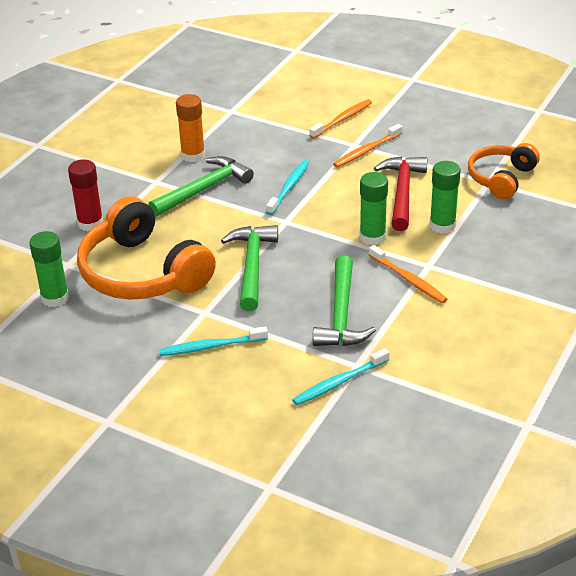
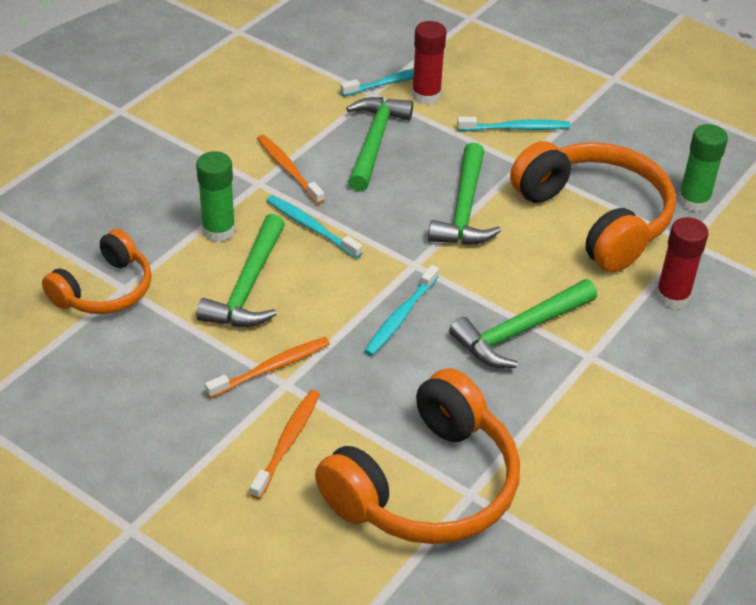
camera: 175 degrees left, 5 degrees up
orange glue stick [176,94,205,162] -> none
orange toothbrush [309,99,372,138] -> orange toothbrush turned 150 degrees clockwise [250,390,320,499]
green glue stick [359,172,388,245] -> turquoise toothbrush [266,195,362,259]
red hammer [374,156,428,231] -> green hammer [196,214,285,327]
none -> orange headphones [315,369,520,544]
none -> red glue stick [412,21,446,105]

